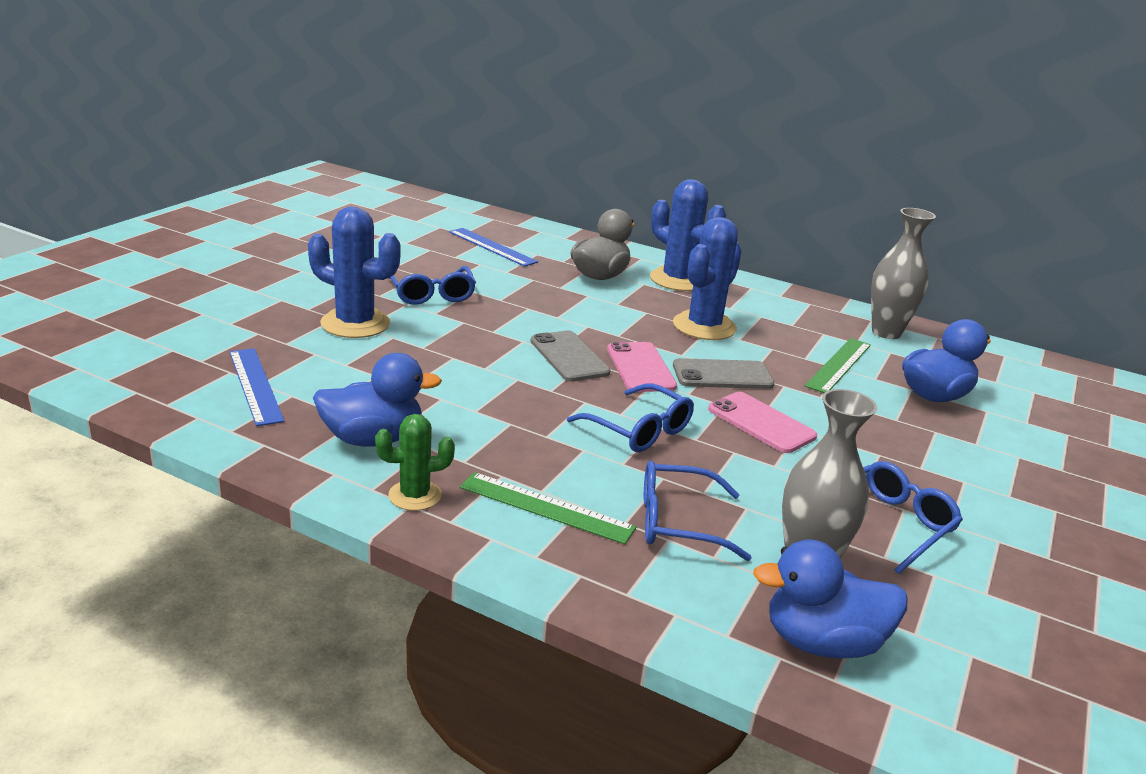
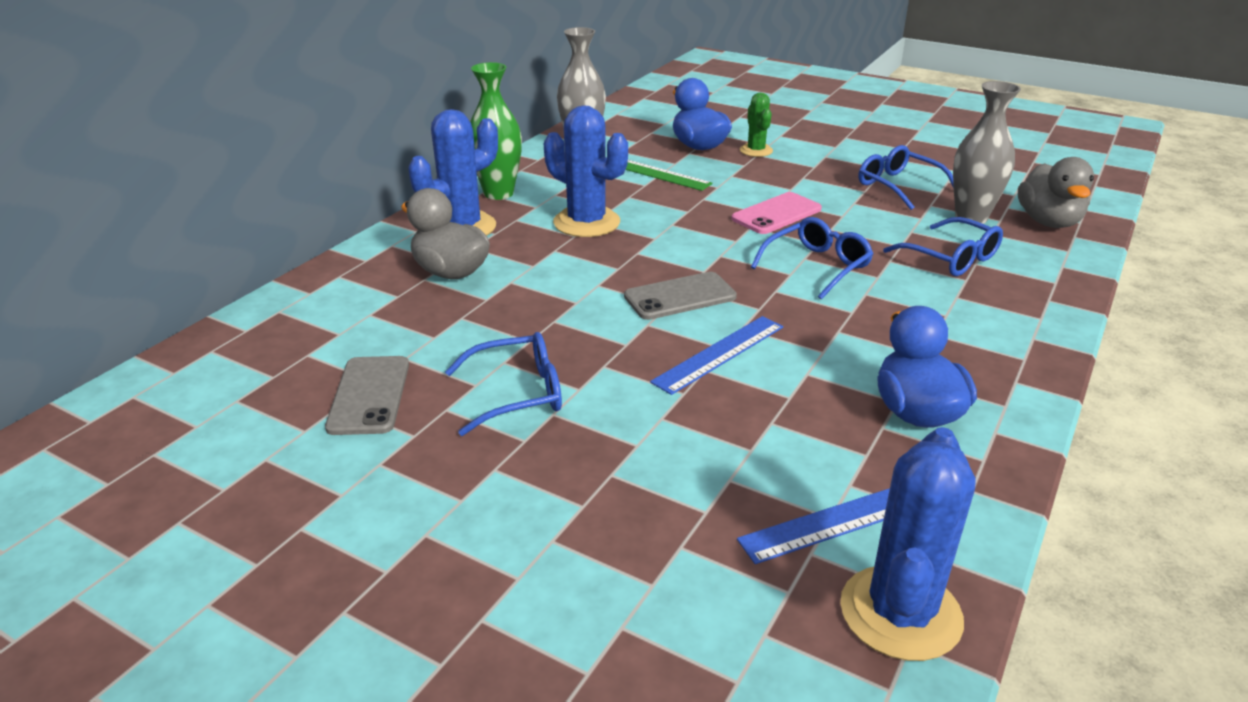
camera: 85 degrees left, 5 degrees up
blue cactus [308,207,401,338] -> blue cactus moved to [840,427,975,661]
green cactus [375,414,455,511] -> green cactus moved to [740,93,773,157]
blue ruler [449,228,538,267] -> blue ruler moved to [650,316,783,395]
green ruler [460,472,636,544] -> none
pink phone [607,342,677,392] -> none
blue glasses [644,461,752,561] -> blue glasses turned 45 degrees counterclockwise [883,217,1003,276]
grey phone [673,358,774,389] -> grey phone moved to [325,356,409,435]
blue duck [753,539,907,659] -> grey duck [1018,157,1094,228]
none -> green vase [470,62,522,200]

